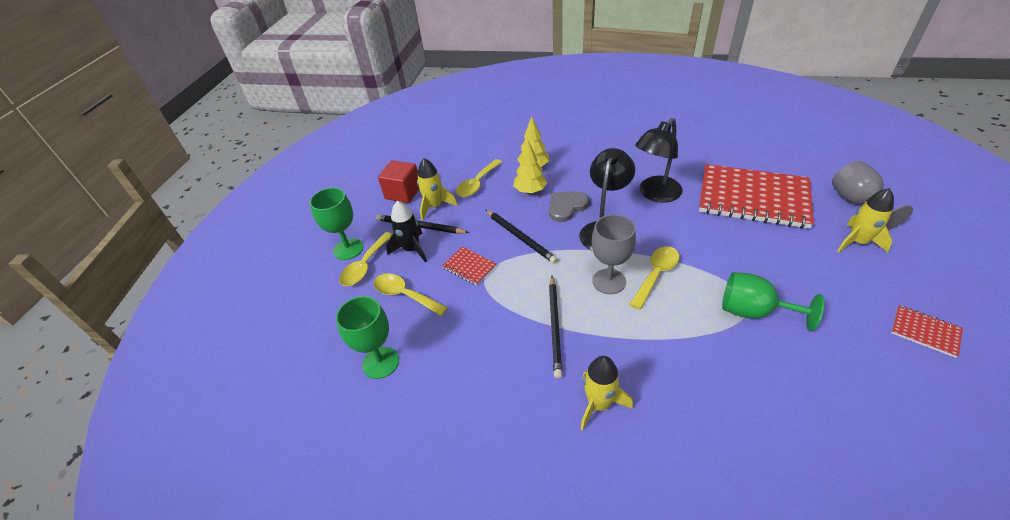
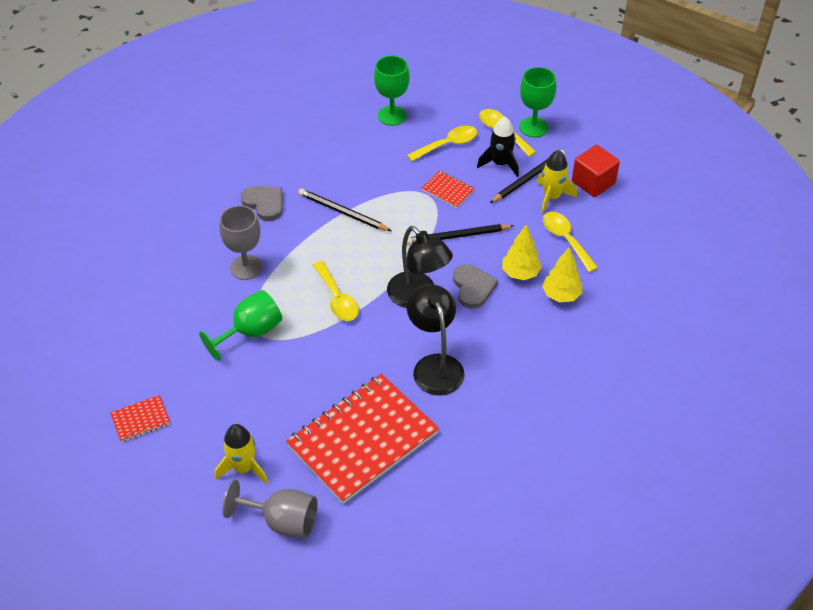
camera: 115 degrees right, 5 degrees up
red notebook [442,247,497,286] -> red notebook turned 60 degrees clockwise [422,171,475,208]
yellow rocket [580,356,633,431] -> grey heart [241,186,283,221]
grey goblet [592,214,636,294] -> grey goblet moved to [220,205,262,280]

